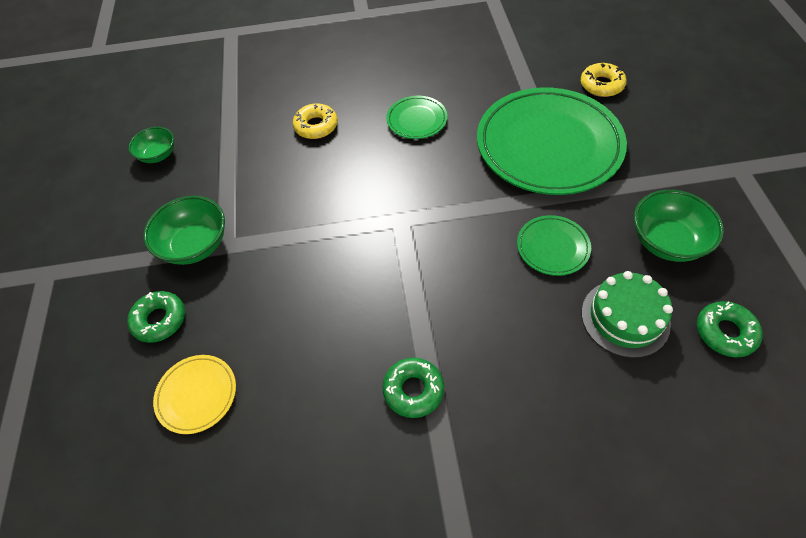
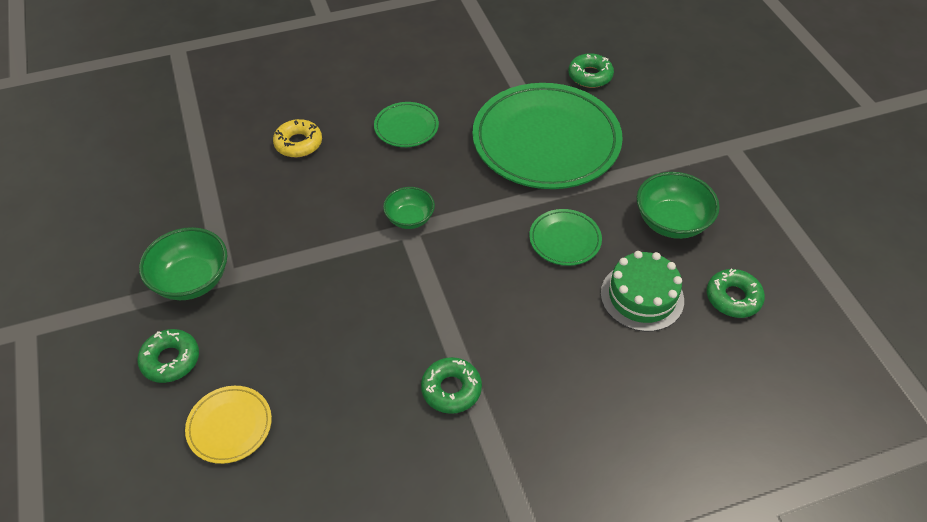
camera: 15 degrees left, 5 degrees down
green bowl [128,127,174,163] -> green bowl moved to [383,187,435,229]
yellow donut [581,63,627,97] -> green donut [568,53,614,88]

